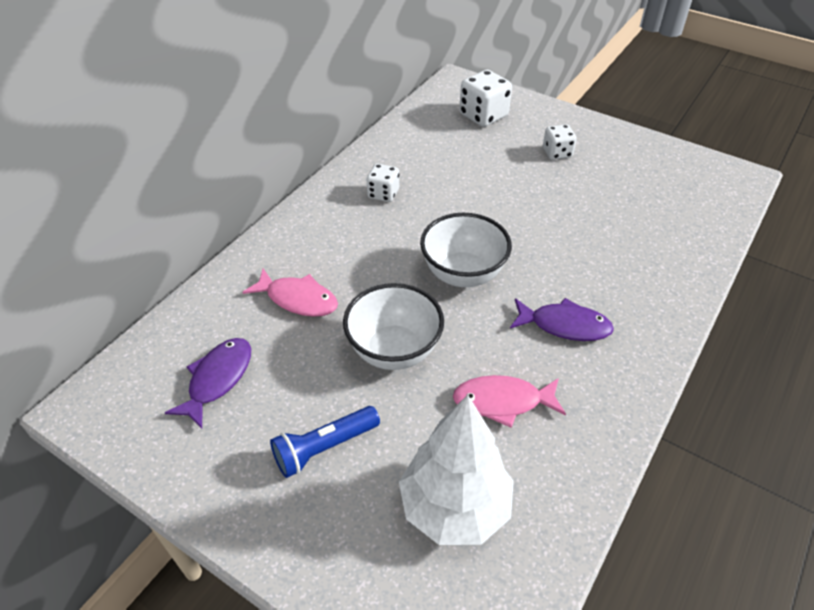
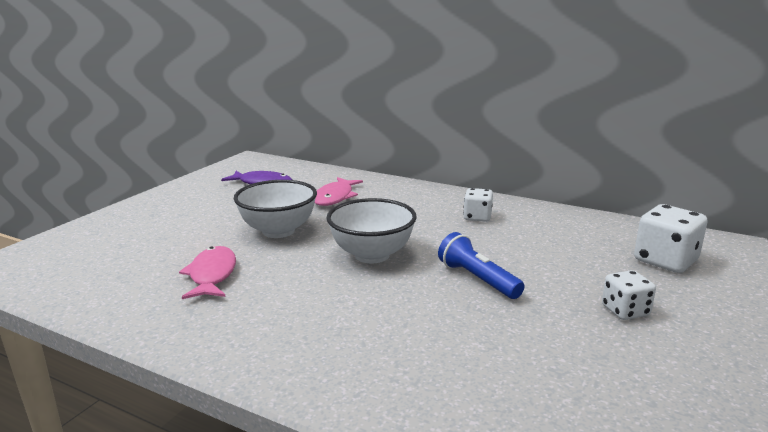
camera: 85 degrees right, 25 degrees down
blue flashlight [270,406,380,478] -> blue flashlight moved to [438,232,525,299]
white tree [399,395,514,545] -> none
purple fish [510,298,614,341] -> none

